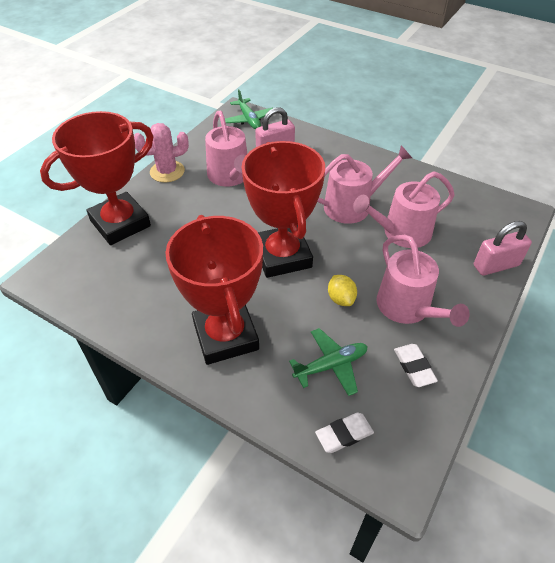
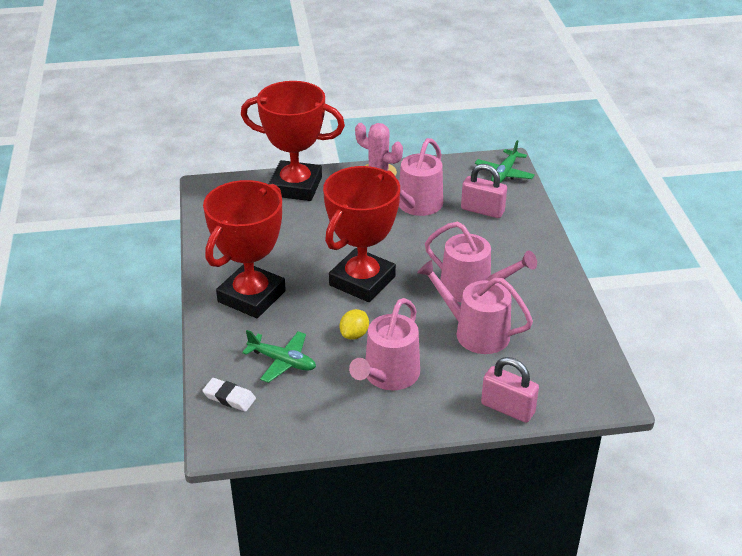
camera: 50 degrees right, 10 degrees down
white eraser [394,344,438,387] -> none

